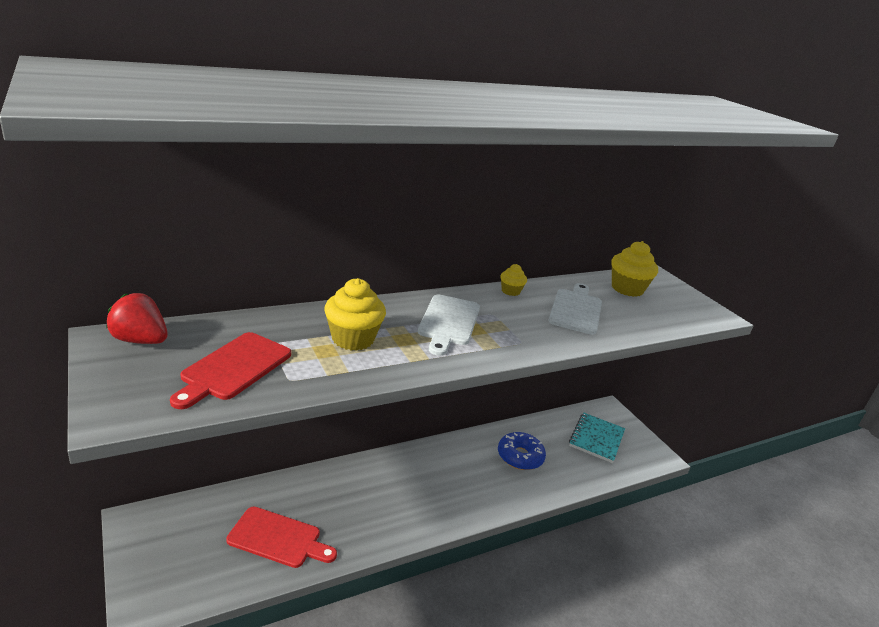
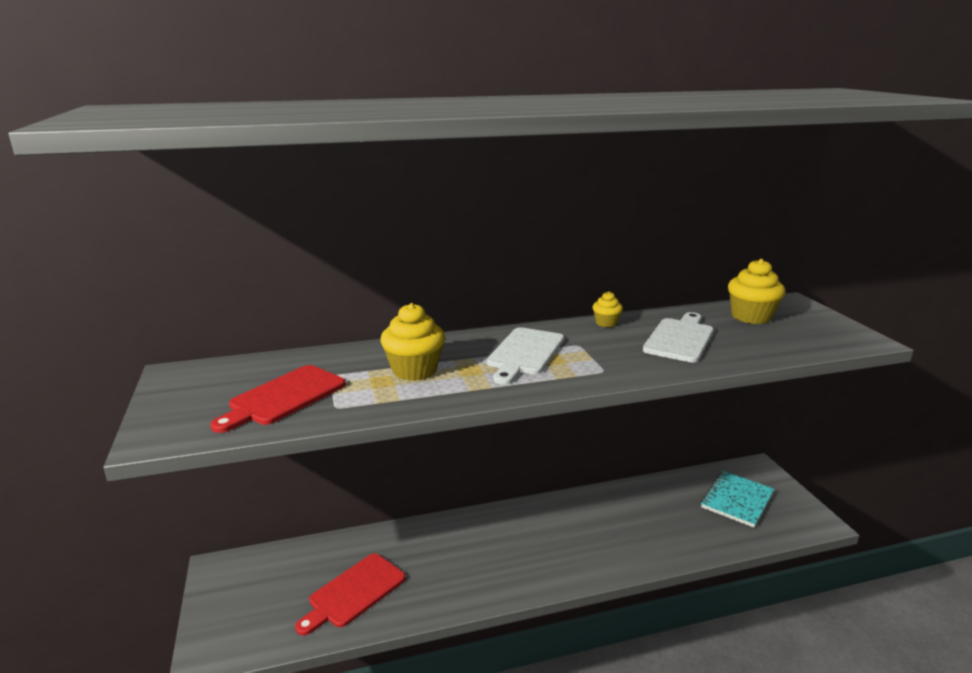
camera: 15 degrees right, 5 degrees down
red strawberry [106,293,168,344] -> none
red cutting board [226,507,337,568] -> red cutting board turned 105 degrees clockwise [295,553,405,636]
blue donut [498,432,546,470] -> none

